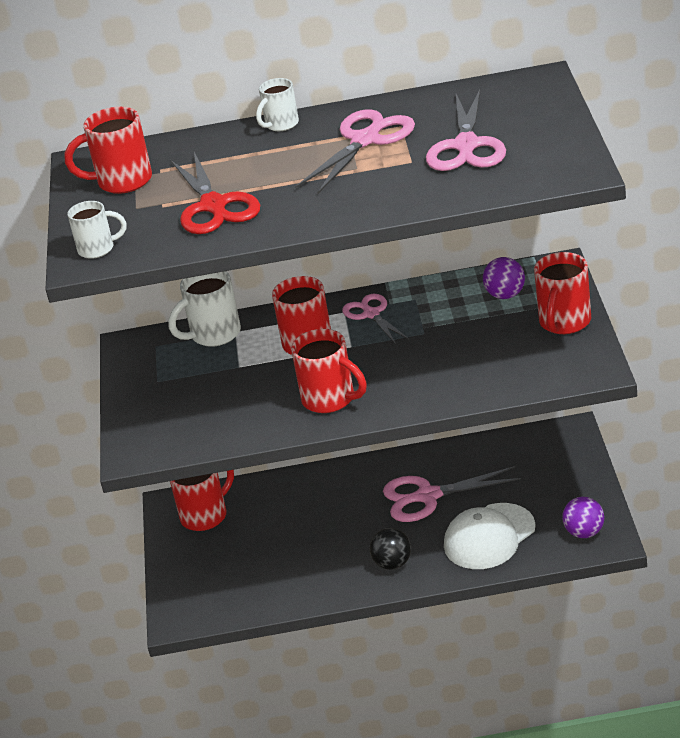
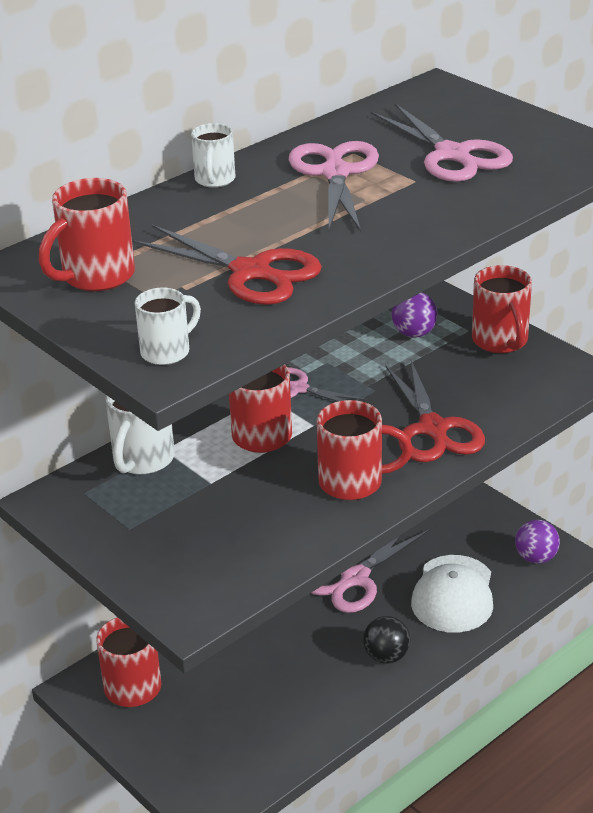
camera: 40 degrees left, 0 degrees up
none -> red scissors [386,360,485,462]

